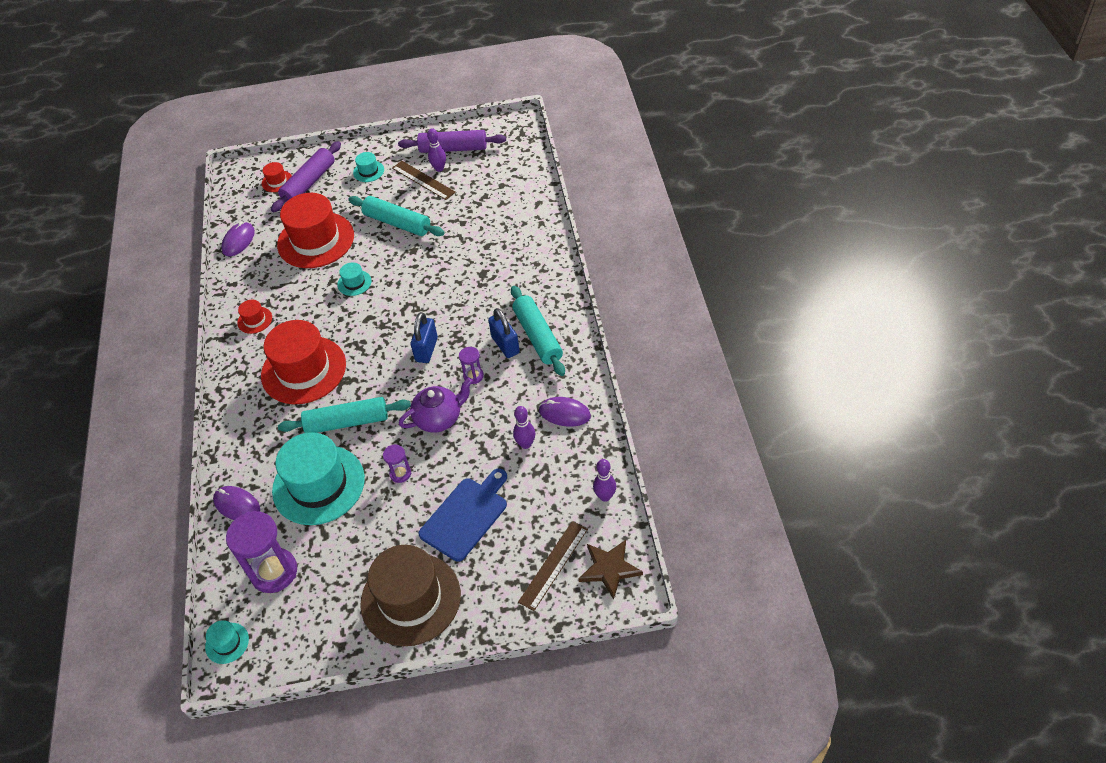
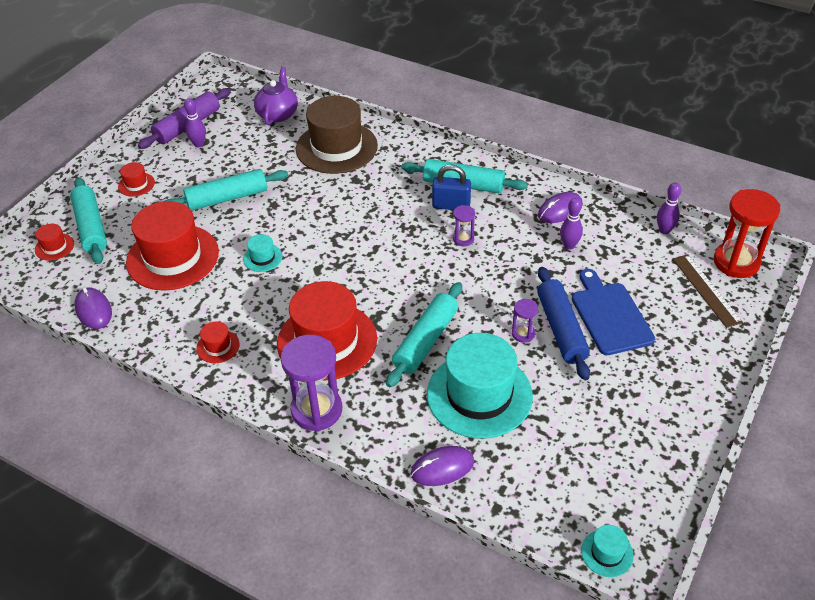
camera: 55 degrees left, 5 degrees down
purple hourglass [226,511,297,593] -> purple hourglass moved to [281,335,342,432]
purple rolling pin [271,141,341,212] -> turquoise rolling pin [70,177,107,264]
turquoise hat [353,152,384,182] -> red hat [118,162,155,197]
brown hat [360,545,461,646] -> brown hat moved to [296,96,378,174]
brown ruler [392,161,456,200] -> none
purple teapot [399,378,473,433] -> purple teapot moved to [254,67,298,125]
blue padlock [411,312,438,363] -> none
brown star [579,540,643,600] -> red hourglass [714,189,781,278]
none -> blue rolling pin [537,267,590,380]

